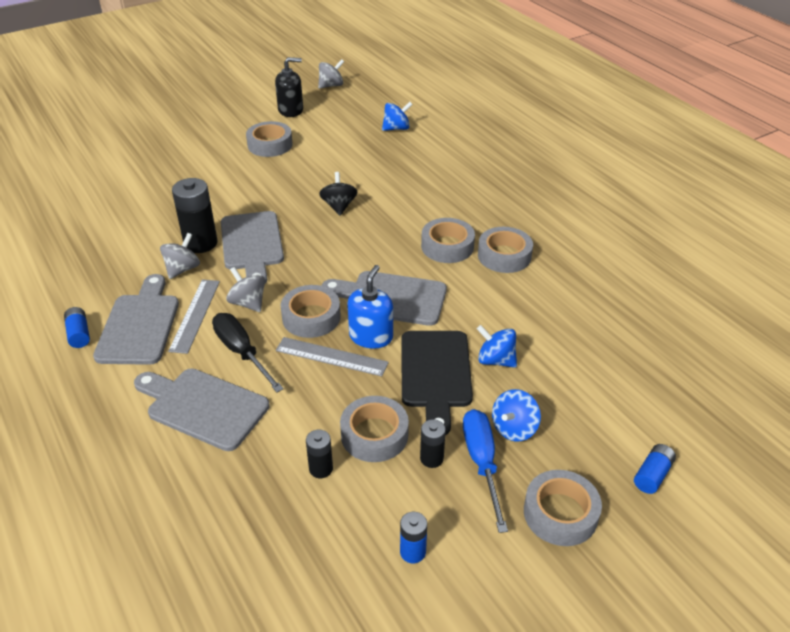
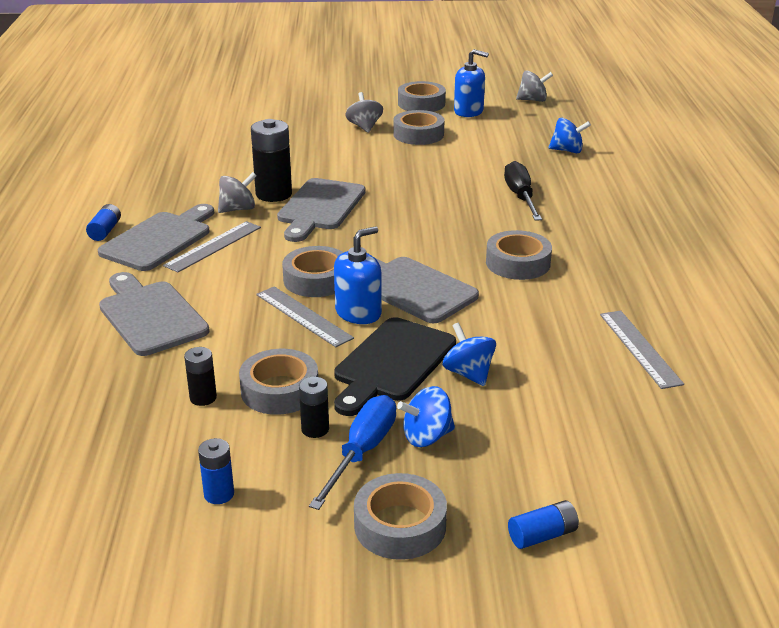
camera: 30 degrees right, 10 degrees down
black screwdriver [212,313,284,393] -> black screwdriver moved to [504,161,542,221]
grey spinning top [226,267,265,312] -> grey spinning top moved to [345,92,383,133]
black soap dispenser [275,57,303,117] -> blue soap dispenser [454,49,489,117]
black spinning top [319,172,357,216] -> none
grey tape [478,227,533,273] -> grey tape moved to [398,81,446,112]
none -> grey ruler [600,311,684,389]

